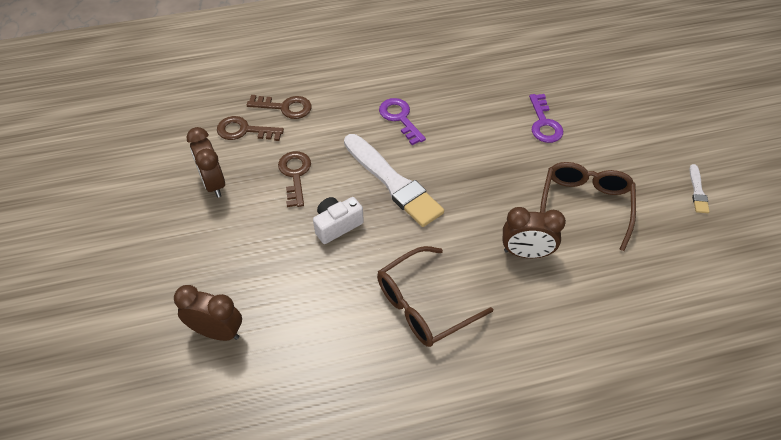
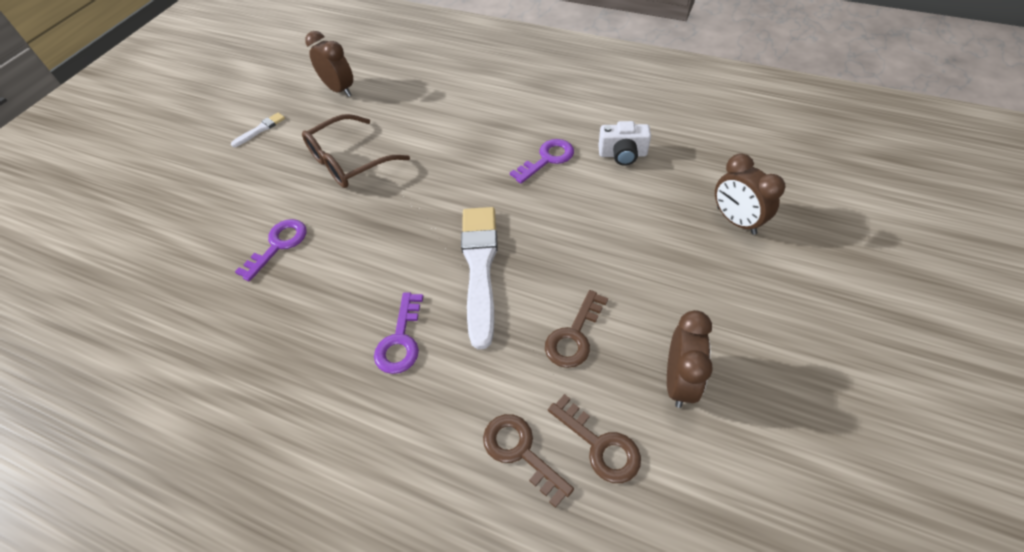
camera: 140 degrees left, 0 degrees up
white camera [313,197,364,244] -> white camera moved to [598,121,651,166]
brown glasses [377,246,493,347] -> purple key [510,139,574,184]
brown clock [503,207,566,258] -> brown clock moved to [305,31,353,97]

